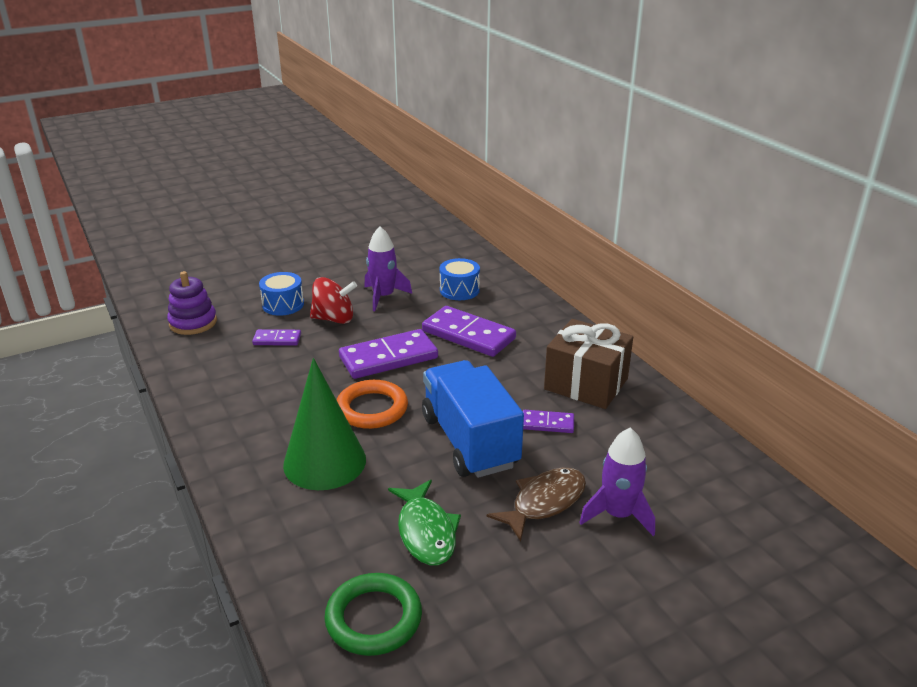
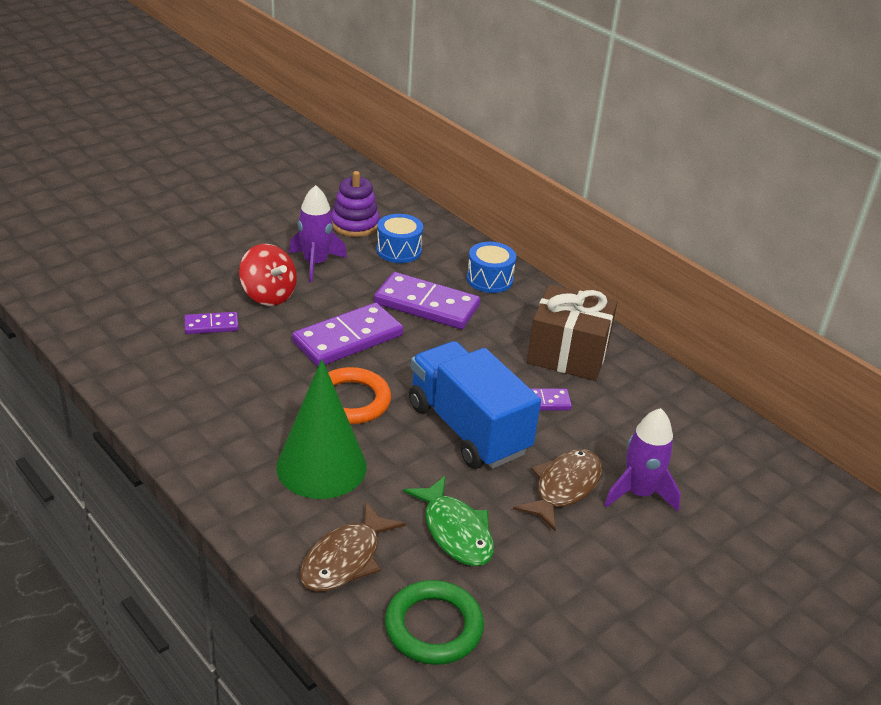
camera: 15 degrees left, 5 degrees up
purple stacking toy [167,271,217,335] -> purple stacking toy moved to [331,171,380,237]
blue drum [259,272,304,316] -> blue drum moved to [467,242,516,293]
red spinning top [310,277,357,324] -> red spinning top turned 60 degrees clockwise [239,244,297,306]
none -> brown fish [299,502,406,592]

